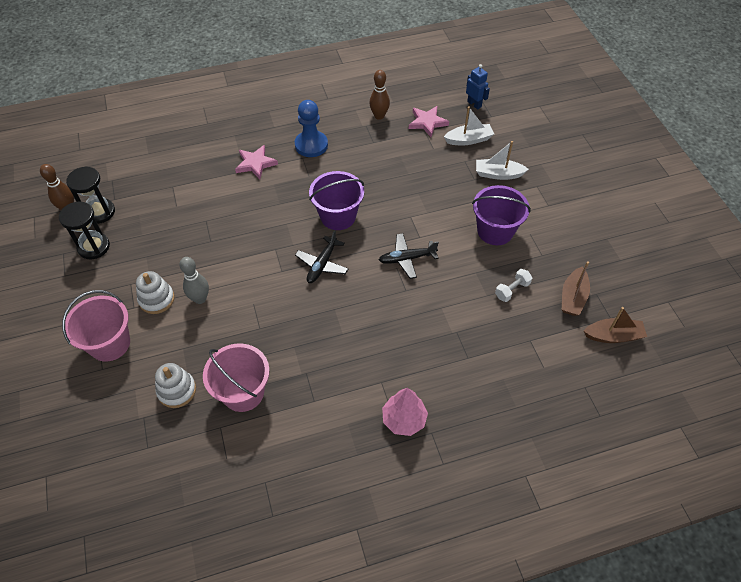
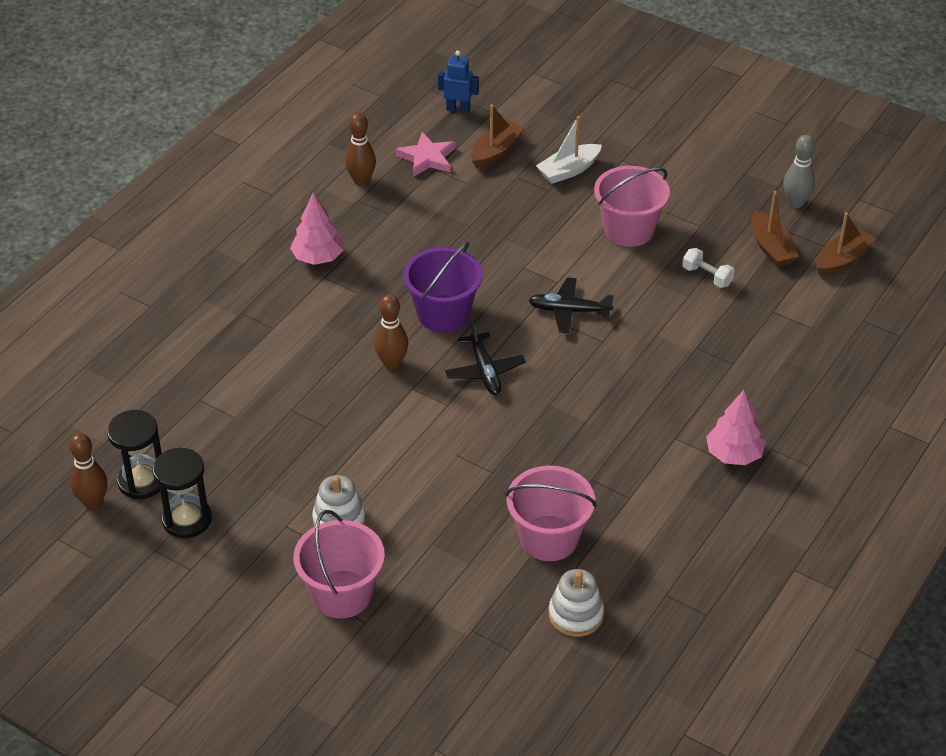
camera: 40 degrees left, 10 degrees down
white stacking toy [155,363,196,408] -> white stacking toy moved to [549,569,604,637]
grey bowling pin [180,257,209,304] -> grey bowling pin moved to [783,135,815,208]
pink star [235,145,278,179] -> none
blue pawn [295,100,328,157] -> pink tree [290,193,344,265]
black plane [379,233,439,279] -> black plane turned 60 degrees clockwise [528,277,614,333]
white boat [444,106,494,145] -> brown boat [471,105,524,169]
purple bucket [472,185,531,245] -> pink bucket [594,166,670,247]
white dumbbell [495,269,532,302] -> white dumbbell turned 60 degrees counterclockwise [682,248,735,288]
none -> brown bowling pin [374,294,408,370]

